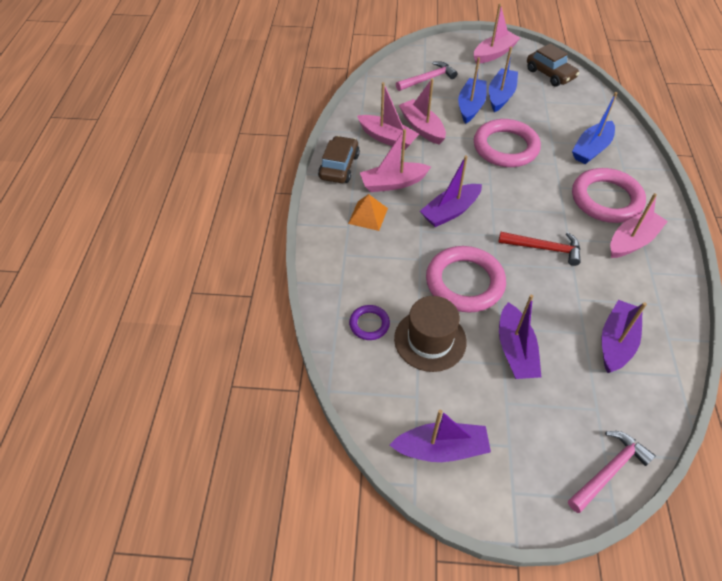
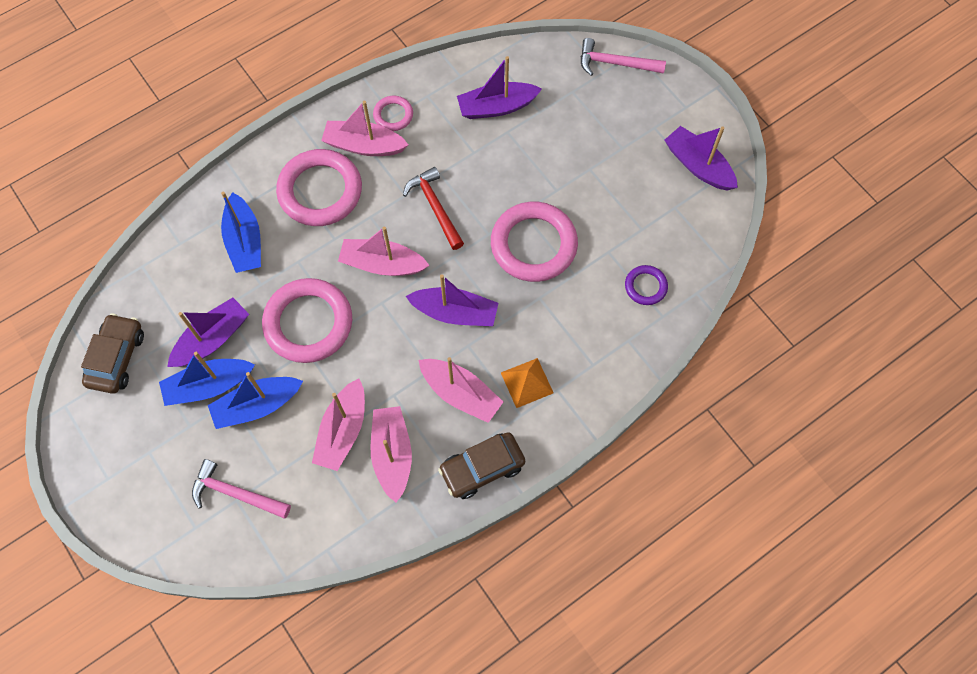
camera: 130 degrees left, 15 degrees up
brown hat [394,296,467,372] -> none
pink boat [474,3,520,64] -> pink boat moved to [338,227,430,276]
purple boat [499,295,541,379] -> purple boat moved to [167,298,249,367]
blue boat [572,92,617,164] -> blue boat turned 75 degrees clockwise [221,192,261,273]
none -> pink ring [373,96,413,131]

